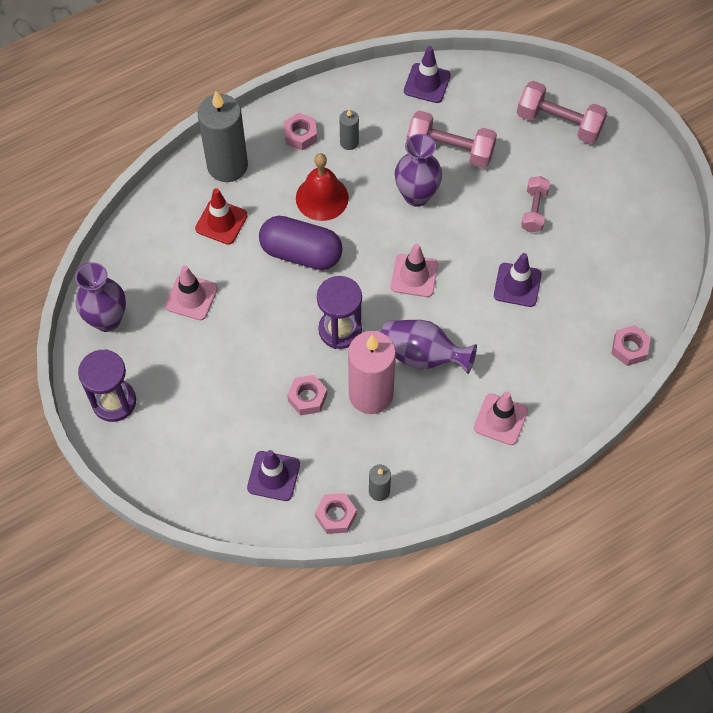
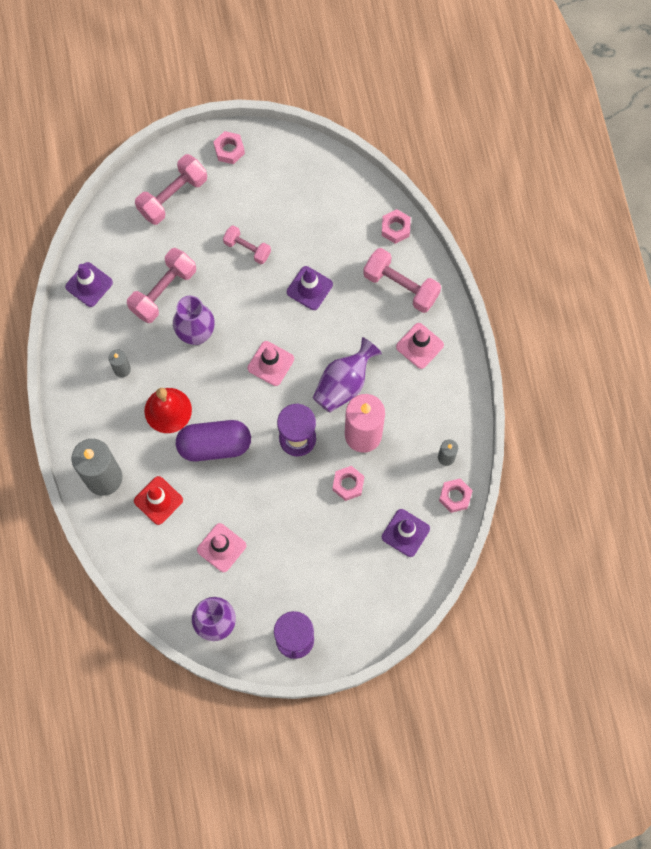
camera: 70 degrees left, 10 degrees up
purple capsule [259,216,342,270] -> purple capsule turned 45 degrees clockwise [176,420,251,461]
pink nut [284,112,317,151] -> pink nut moved to [213,131,245,164]
none -> pink dumbbell [363,248,441,313]

